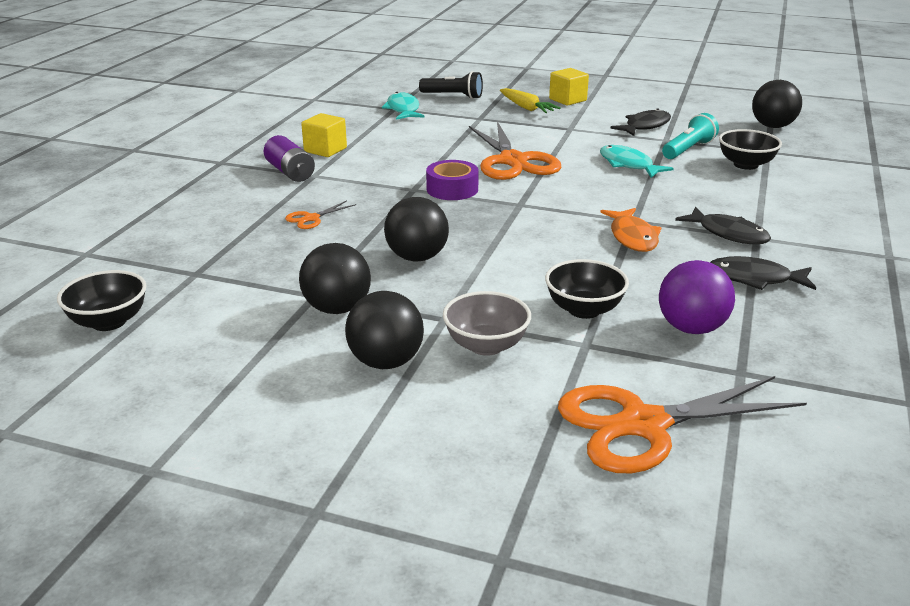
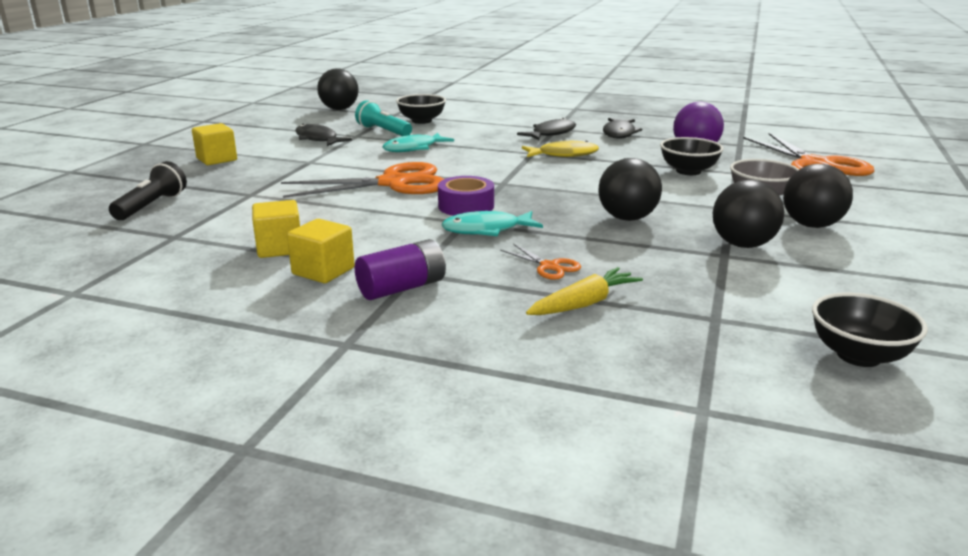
camera: 90 degrees left, 5 degrees down
turquoise fish [382,92,424,120] -> turquoise fish moved to [441,211,543,236]
yellow carrot [500,88,561,113] -> yellow carrot moved to [526,267,643,315]
orange fish [600,208,662,252] -> yellow fish [522,140,599,157]
none -> yellow cube [252,200,300,258]

